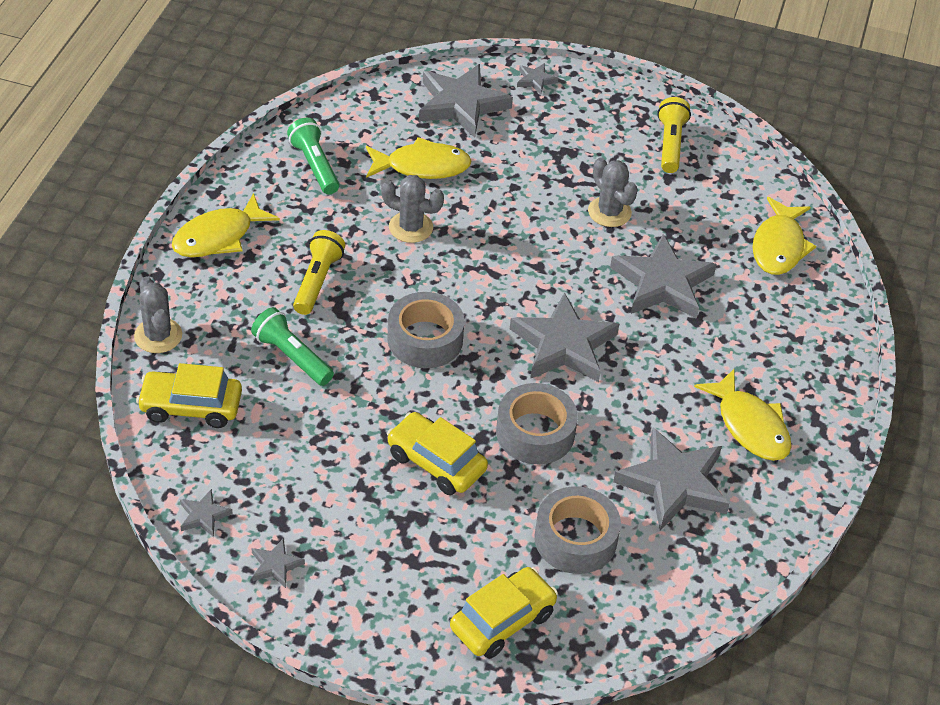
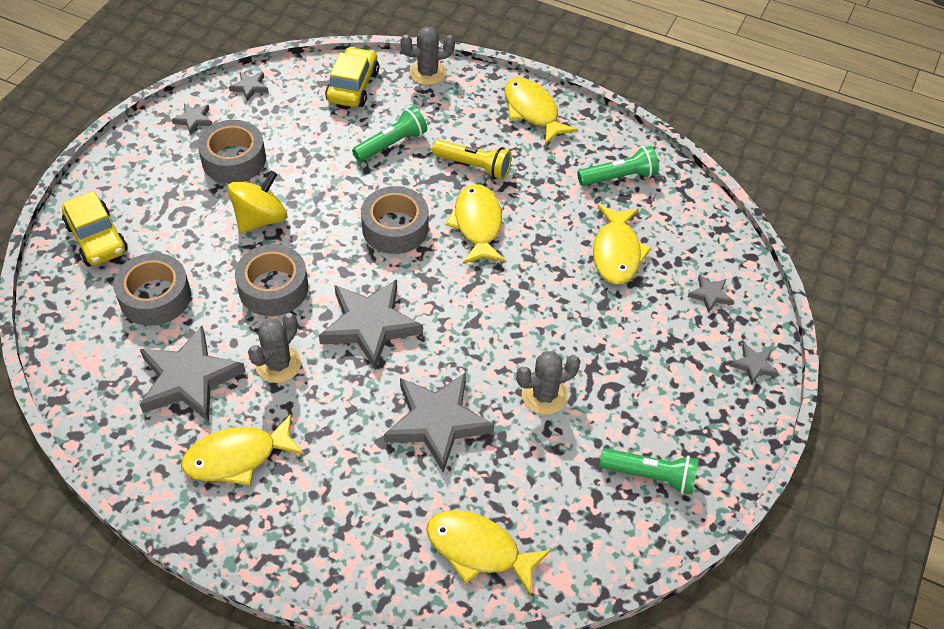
camera: 100 degrees right, 5 degrees up
grey cactus [381,175,444,243] -> grey cactus moved to [248,313,301,383]
yellow car [387,412,488,495] -> yellow spinning top [227,171,287,233]
grey star [419,64,513,138] -> grey star [688,274,733,313], size x0.45
yellow flashlight [657,97,691,173] -> green flashlight [600,448,699,495]
none -> grey tape [198,120,266,183]
none -> yellow fish [445,184,506,264]

